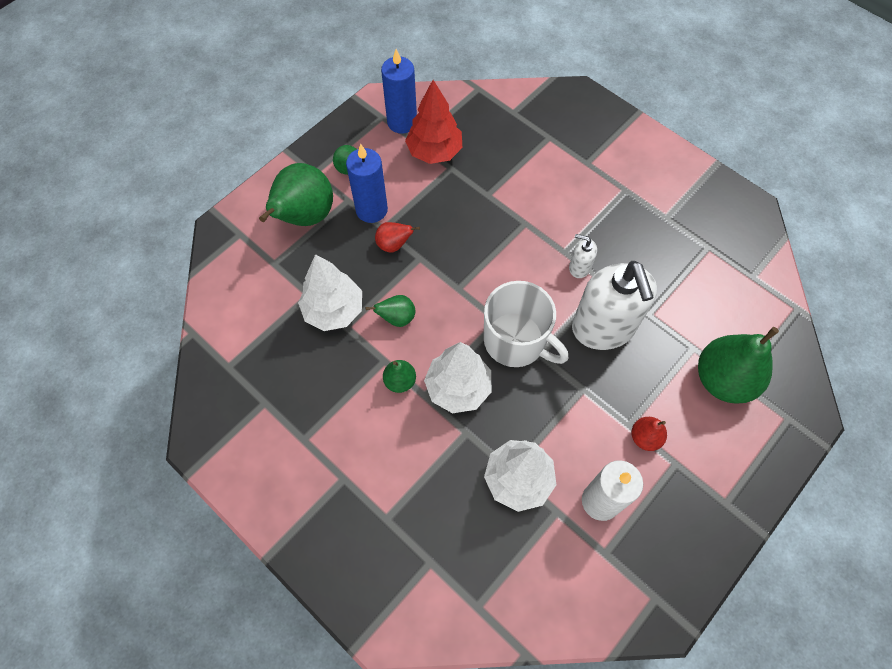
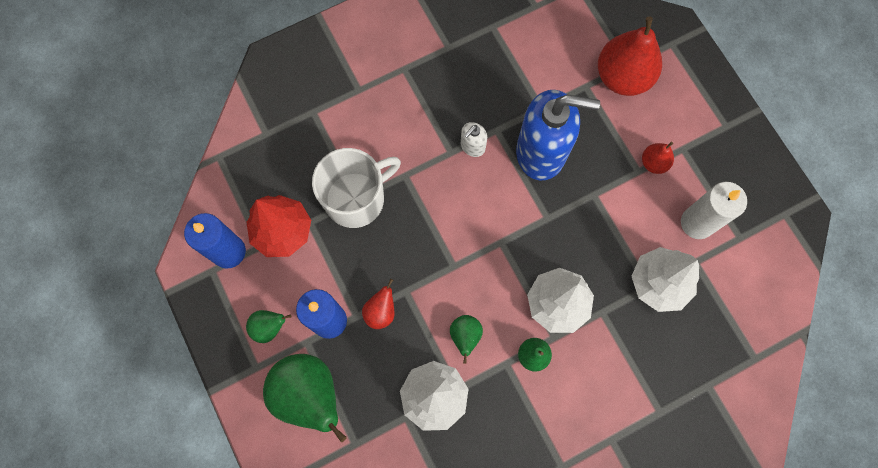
camera: 70 degrees left, 10 degrees up
white mug [484,281,569,367] -> white mug moved to [312,148,401,228]
white soap dispenser [572,261,657,350] -> blue soap dispenser [516,90,600,180]
green pear [698,327,779,403] -> red pear [598,16,662,96]

